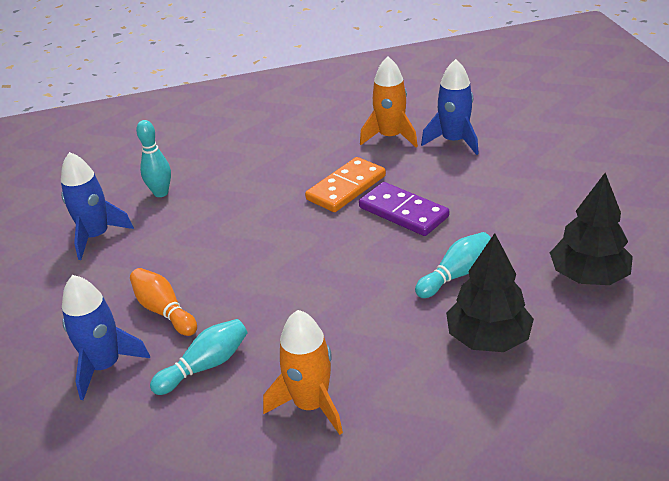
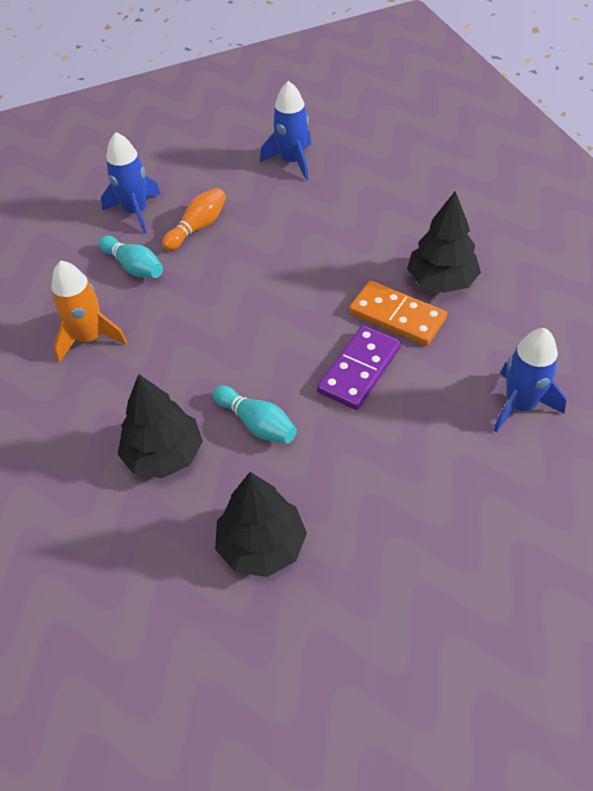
camera: 80 degrees right, 15 degrees up
turquoise bowling pin [136,120,171,197] -> none
orange rocket [360,56,418,147] -> none
none -> black tree [407,191,481,293]

